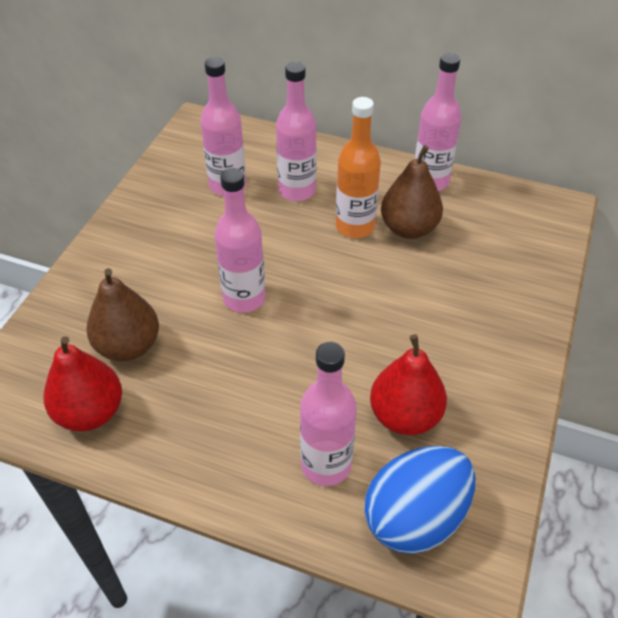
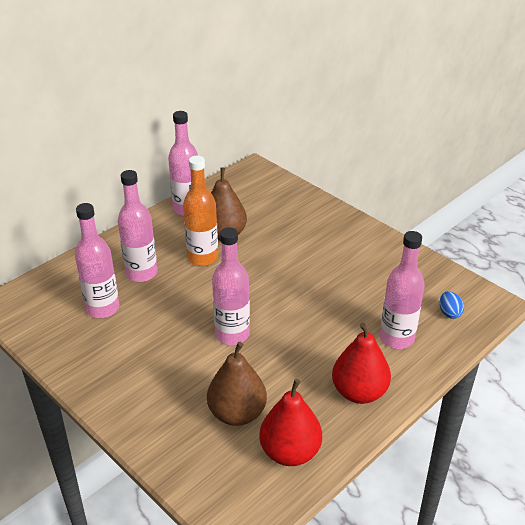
camera: 65 degrees left, 10 degrees down
blue egg [364,446,475,554] -> blue egg [440,291,464,319], size x0.40
red pear [370,334,447,435] -> red pear moved to [332,323,391,404]

